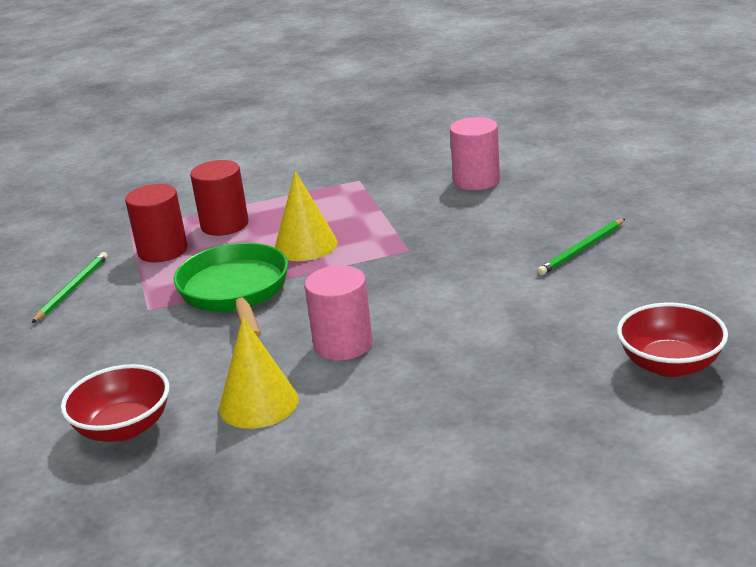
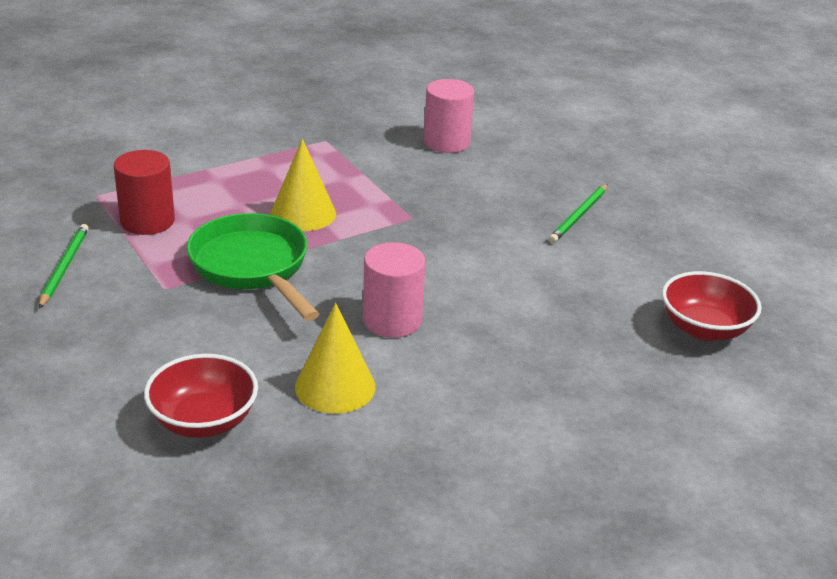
camera: 20 degrees left, 5 degrees up
red cylinder [190,160,249,236] -> none

